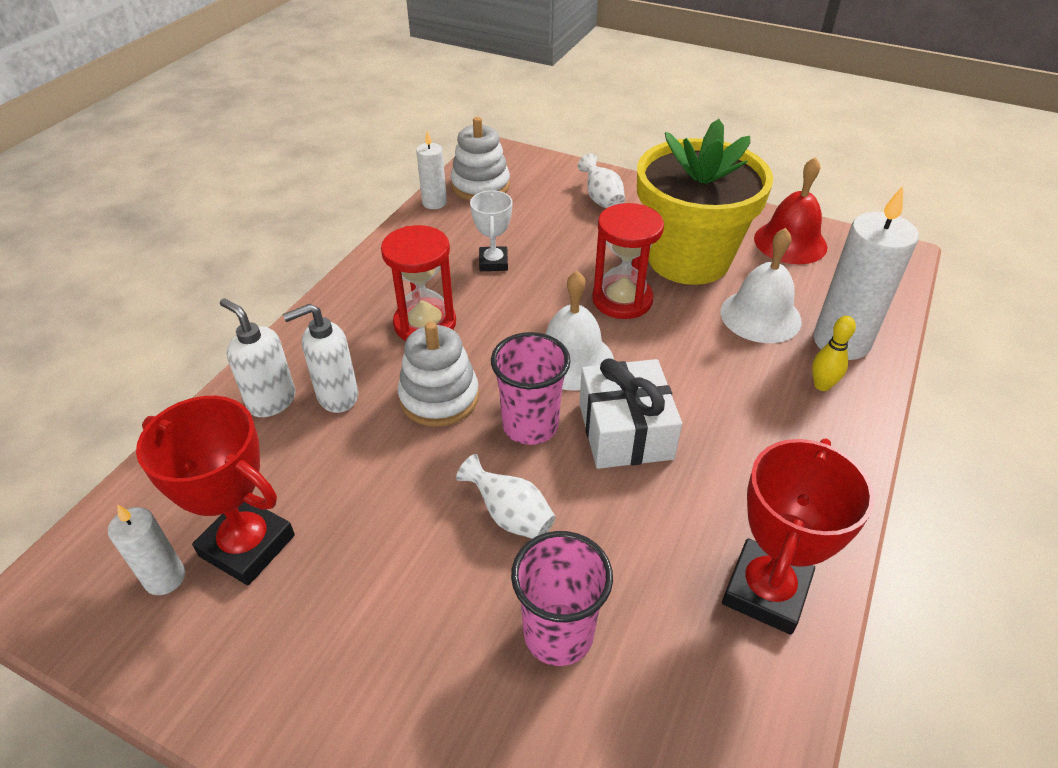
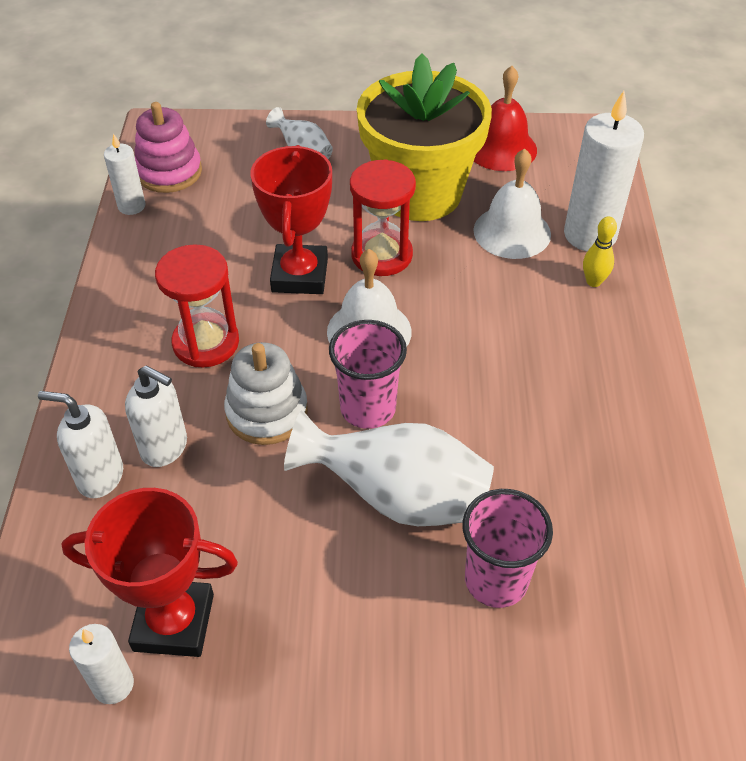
camera: 25 degrees left, 5 degrees up
white soap dispenser [283,304,358,413] -> white soap dispenser turned 105 degrees counterclockwise [125,366,187,467]
white stacking toy [450,117,510,200] -> pink stacking toy [134,102,202,193]
white vase [456,454,556,539] -> white vase [284,410,494,526], size x1.96
white trophy [470,190,513,271] -> none
white gift [579,358,682,469] -> none
red trophy [722,438,875,635] -> red trophy moved to [250,145,332,294]

